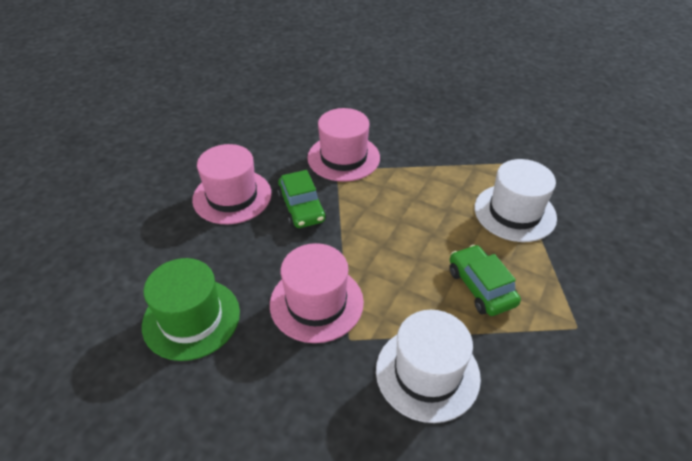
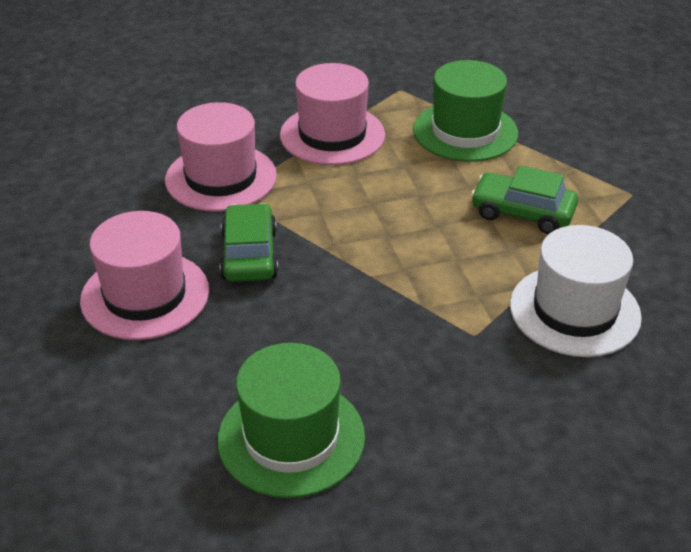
camera: 45 degrees left, 5 degrees down
pink hat [270,243,364,343] -> pink hat moved to [280,63,385,165]
green car [277,170,327,228] -> green car turned 120 degrees counterclockwise [220,203,278,282]
white hat [475,159,557,242] -> green hat [413,60,518,162]

